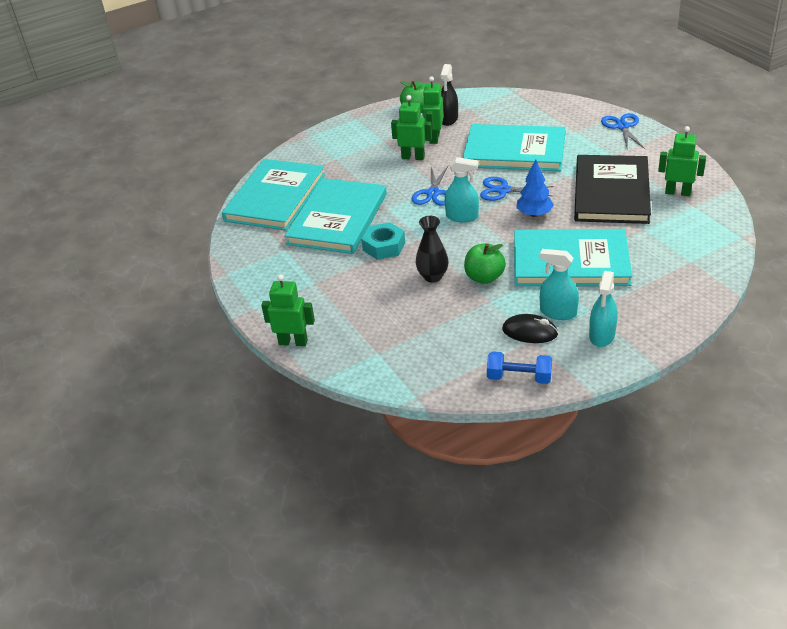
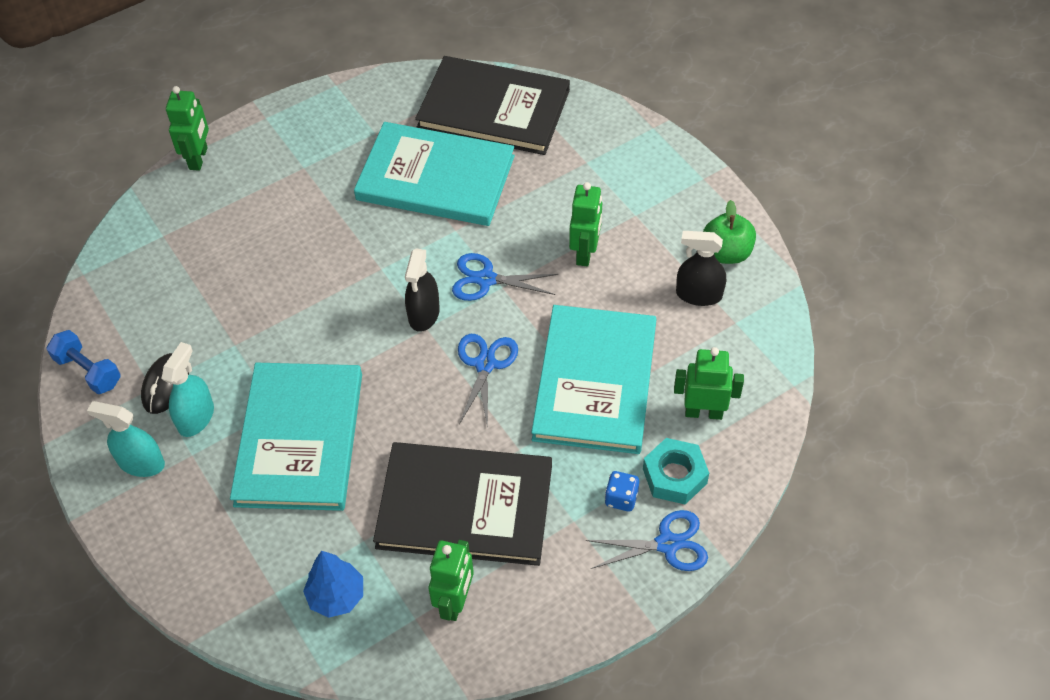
camera: 85 degrees right, 15 degrees up
turquoise book [222,159,325,231] -> black book [415,56,570,155]
turquoise nut [361,222,405,260] -> turquoise nut moved to [643,438,709,505]
black vase [416,216,449,282] -> none
green robot [423,76,444,144] -> green robot moved to [674,347,744,420]
turquoise spray bottle [445,157,479,223] -> black spray bottle [405,249,440,332]
green apple [464,243,506,284] -> none
blue dumbbell [487,351,552,384] -> blue dumbbell turned 60 degrees counterclockwise [47,330,121,394]
blue tree [516,159,554,217] -> blue tree moved to [303,551,363,618]
none -> blue dice [605,471,639,512]

